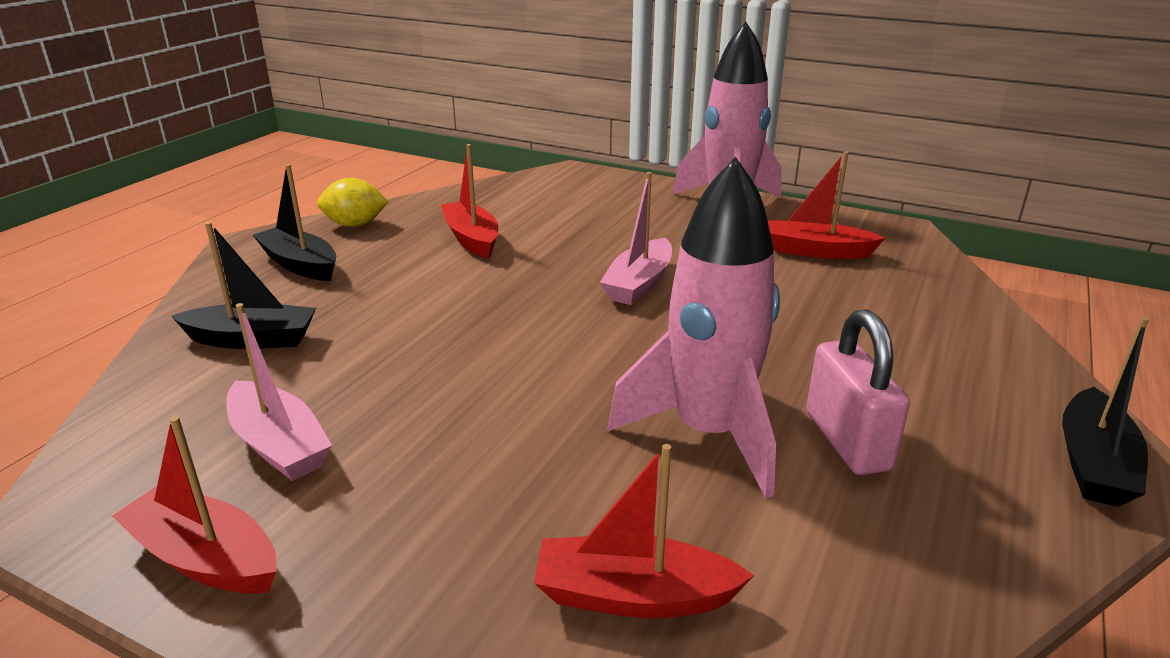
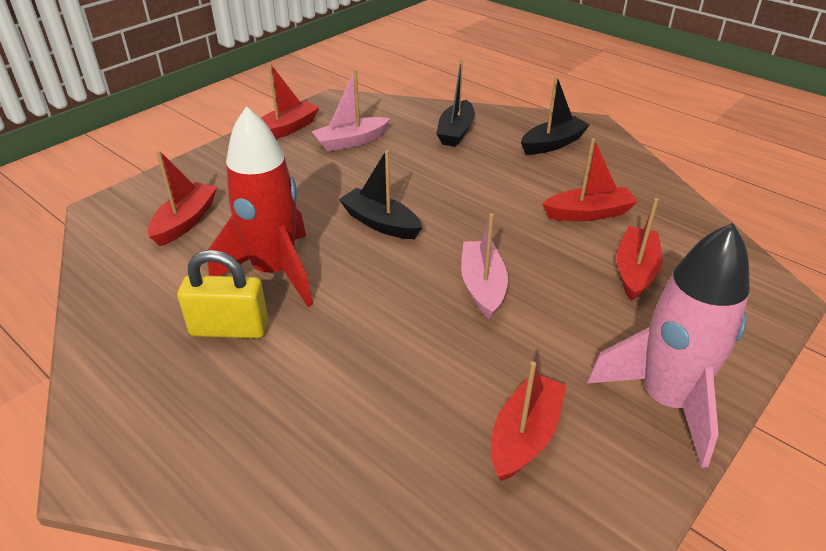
camera: 105 degrees right, 10 degrees up
yellow lemon [317,178,389,227] -> none
pink boat [600,172,672,305] -> pink boat turned 45 degrees clockwise [461,213,508,320]
pink rocket [607,157,780,498] -> red rocket [208,106,313,307]
pink padlock [806,309,910,475] -> yellow padlock [177,250,268,338]
black boat [1062,317,1149,507] -> black boat moved to [339,150,422,239]
none -> red boat [616,198,662,301]

